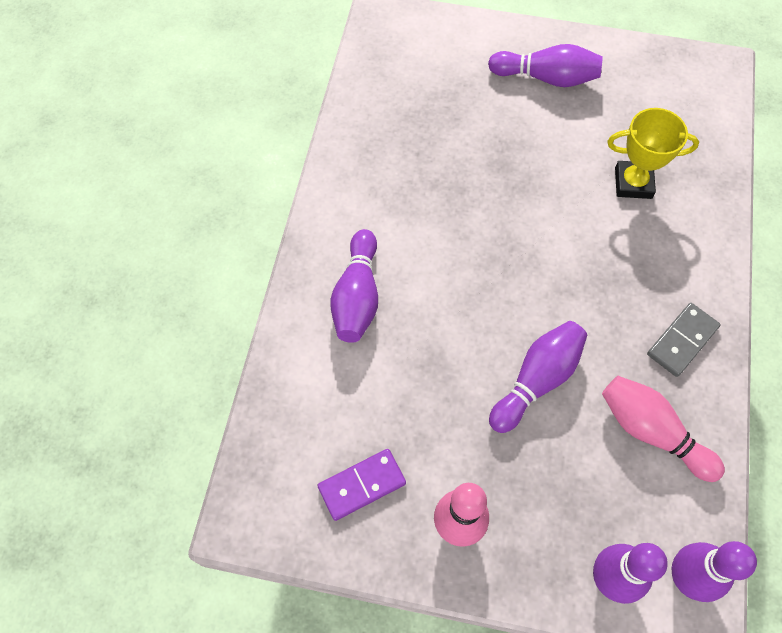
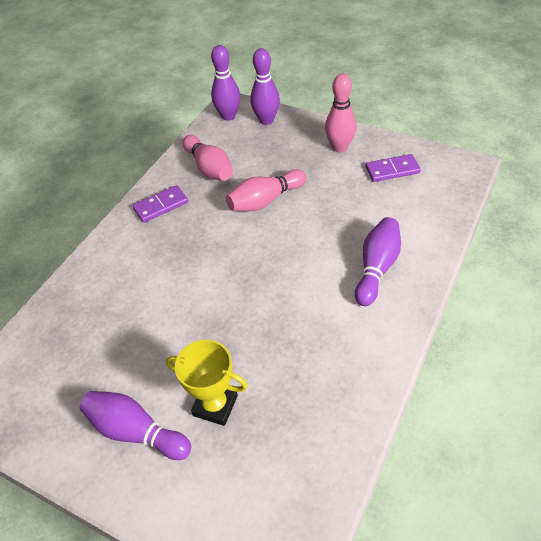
camera: 160 degrees left, 15 degrees down
purple bowling pin [489,321,587,433] -> pink bowling pin [226,169,307,211]
yellow trophy [607,108,699,199] -> yellow trophy moved to [166,340,248,426]
grey domino [647,303,720,377] -> purple domino [133,185,188,223]

